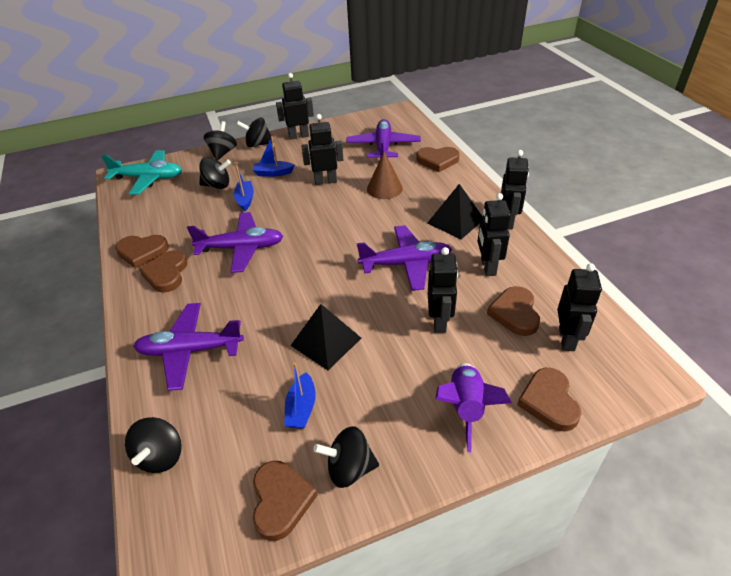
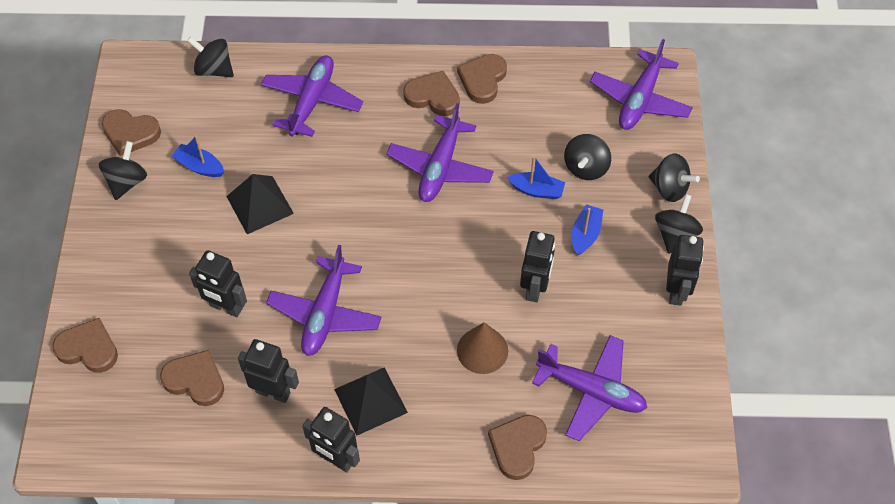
camera: 110 degrees right, 15 degrees up
turquoise plane [101,150,182,194] -> purple plane [590,39,693,130]
purple rocket [435,363,512,452] -> none
black robot [557,263,602,351] -> none

